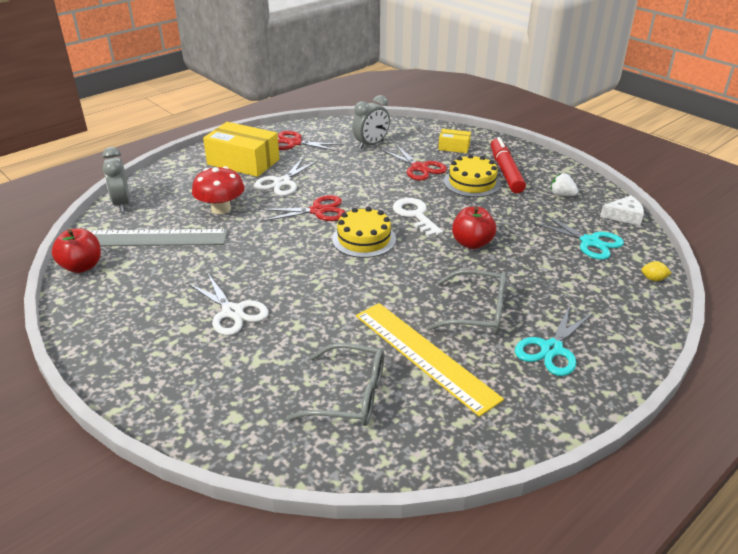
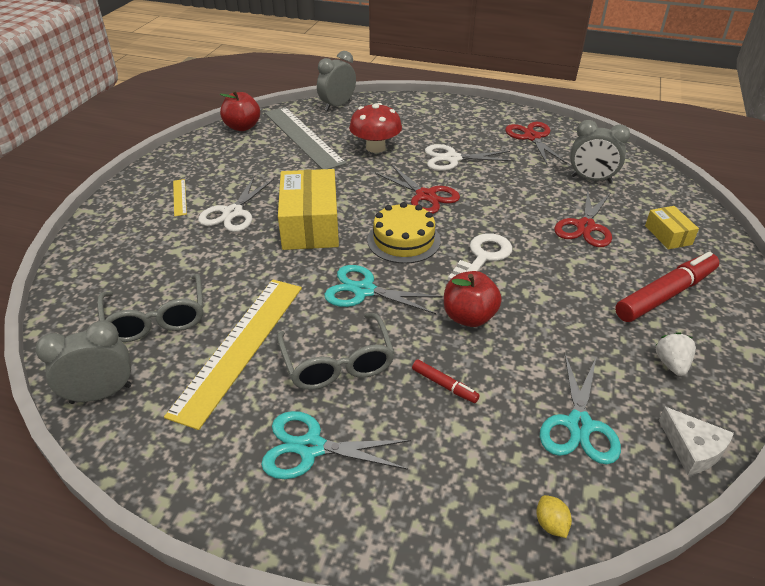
camera: 60 degrees right, 5 degrees up
yellow box [203,122,280,177] -> yellow box moved to [278,169,339,250]
yellow cake [444,154,501,197] -> none
none -> grey clock [35,320,132,404]
none -> yellow ruler [173,179,187,216]
none -> turquoise scissors [324,265,443,314]
none -> red marker [412,360,480,403]

